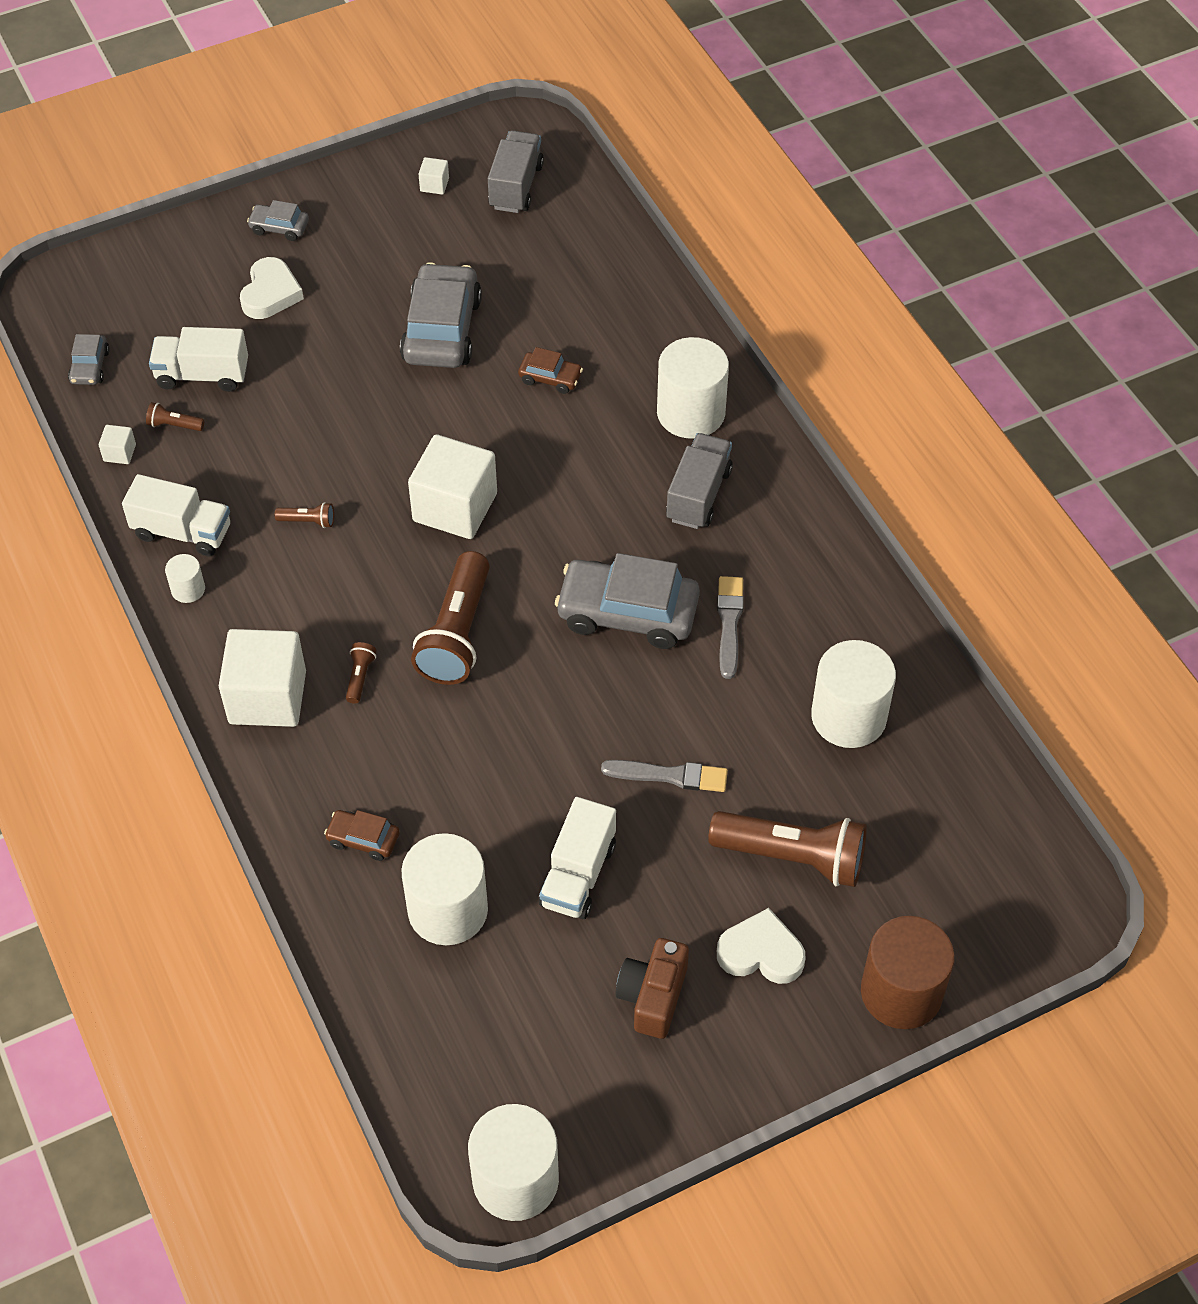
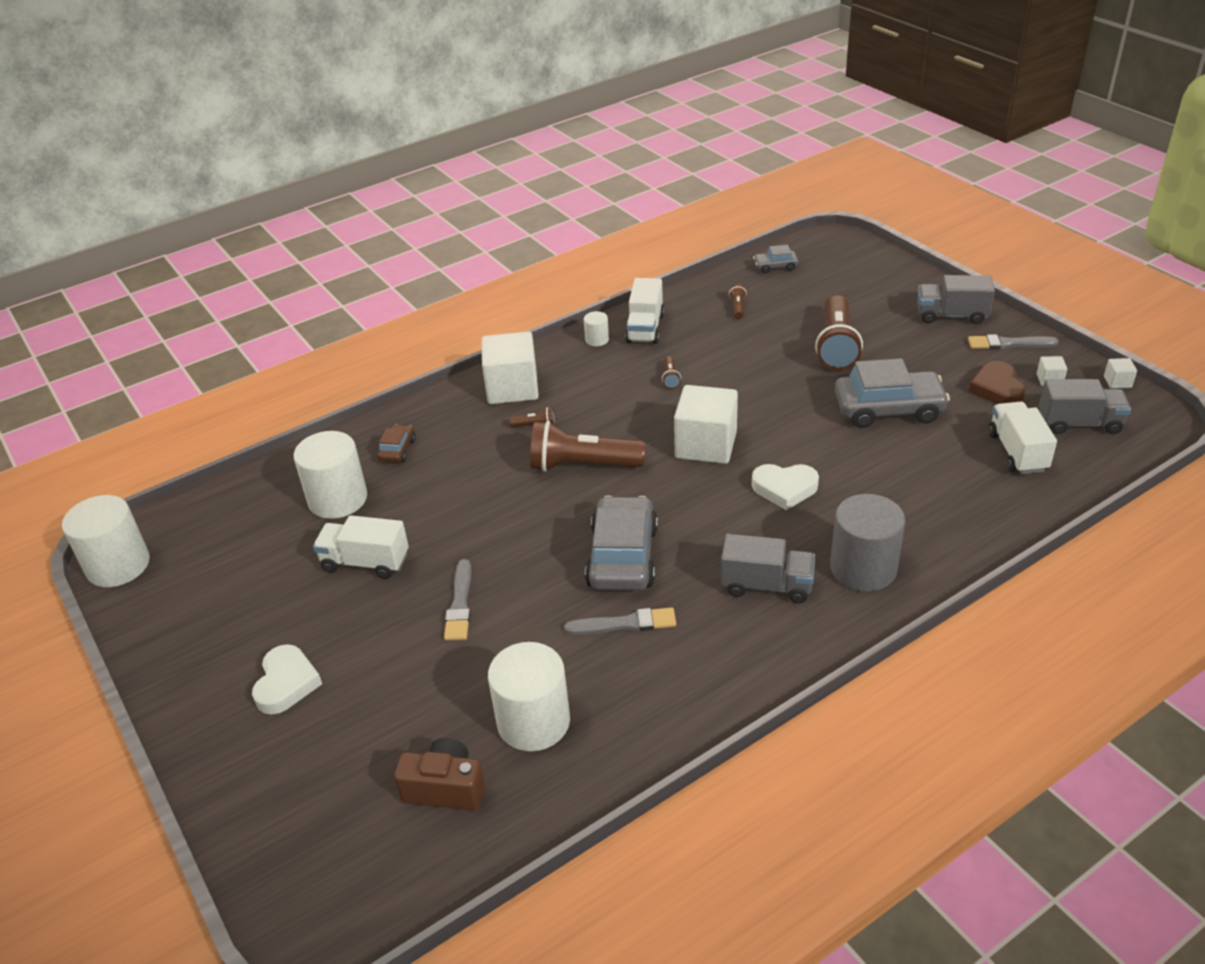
camera: 85 degrees right, 15 degrees down
white cube [99,425,136,464] -> white cube moved to [1104,358,1137,389]
white truck [149,327,248,392] -> white truck moved to [988,402,1057,474]
white heart [240,257,304,319] -> white heart moved to [752,464,819,510]
grey car [247,200,309,241] -> grey truck [917,275,995,324]
brown car [518,347,583,394] -> none
brown camera [615,938,689,1039] -> brown camera moved to [394,738,485,810]
white cylinder [657,337,729,439] -> grey cylinder [830,494,905,592]
brown flashlight [708,811,867,887] -> brown flashlight moved to [815,295,863,370]
brown cylinder [861,916,955,1029] -> none
none -> grey brush [968,334,1059,350]
none -> brown heart [968,361,1026,404]

